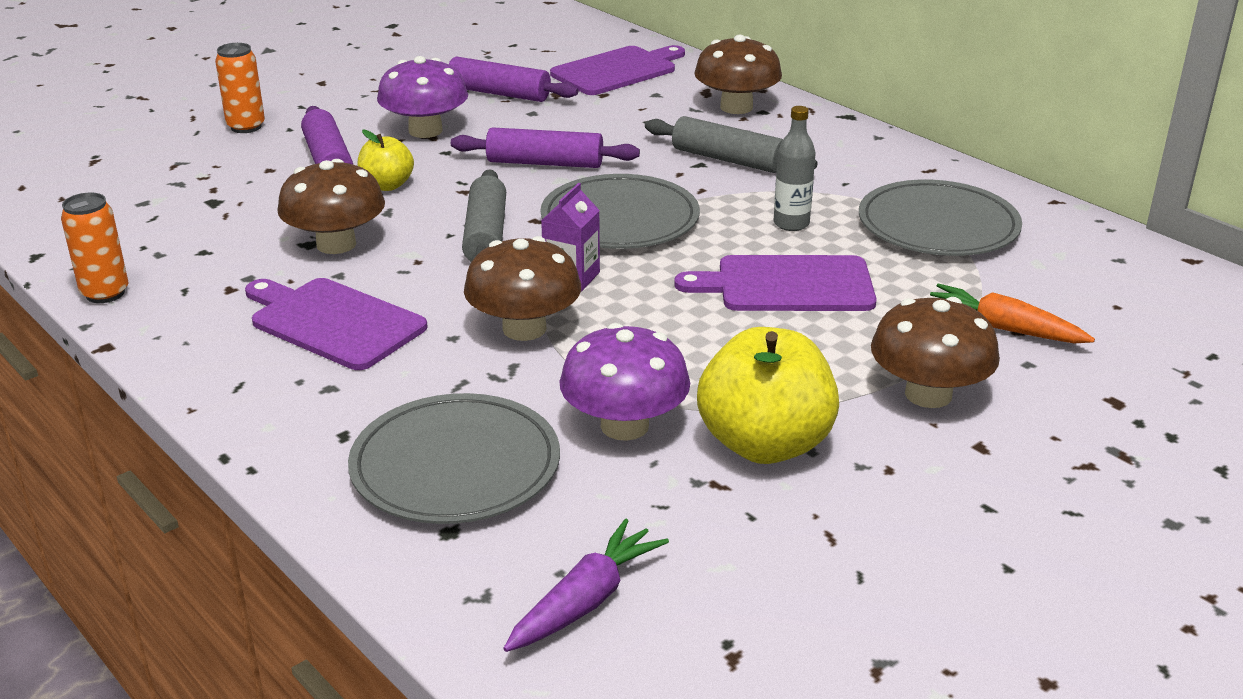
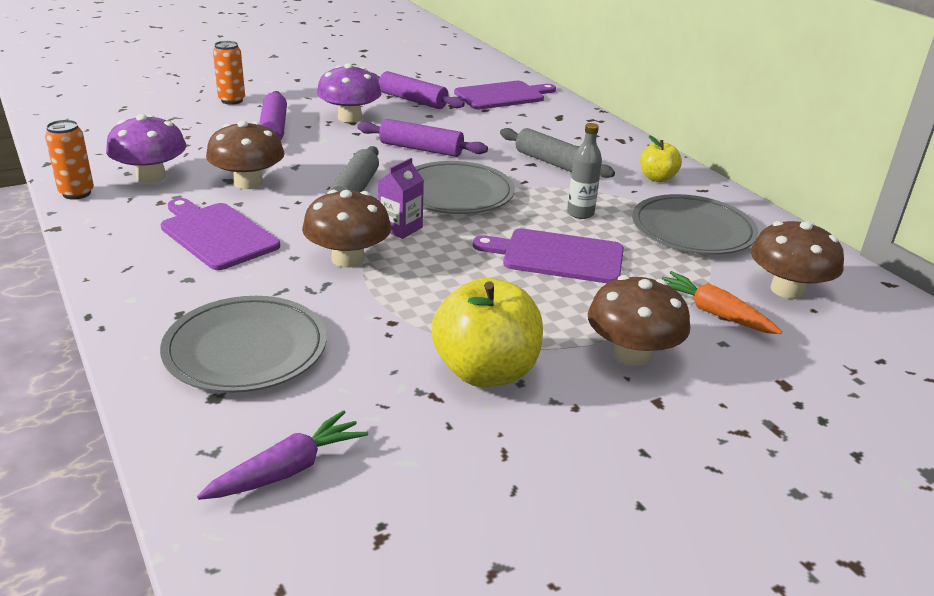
camera: 10 degrees right, 0 degrees up
yellow apple [357,130,414,191] -> yellow apple moved to [640,135,682,182]
purple mushroom [559,323,690,441] -> purple mushroom moved to [106,114,186,183]
brown mushroom [694,35,782,114] -> brown mushroom moved to [751,221,844,299]

